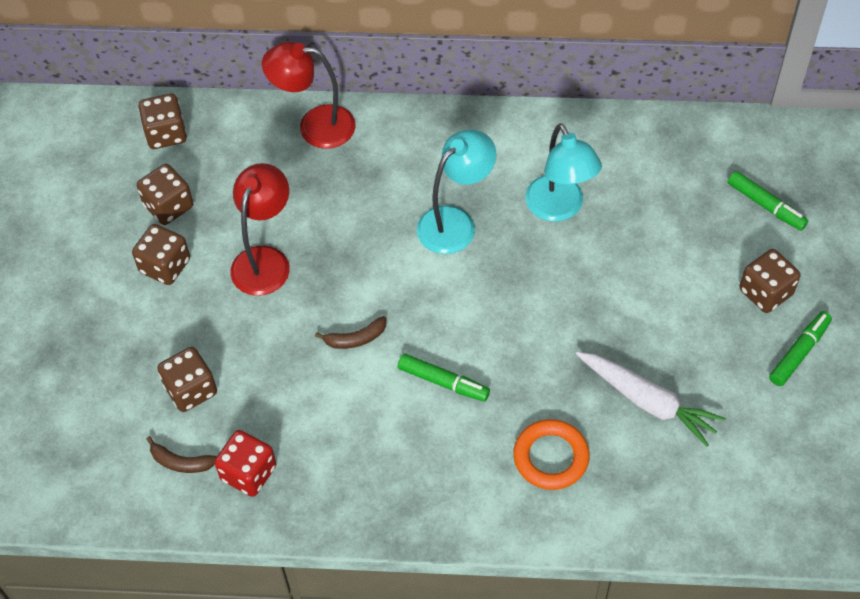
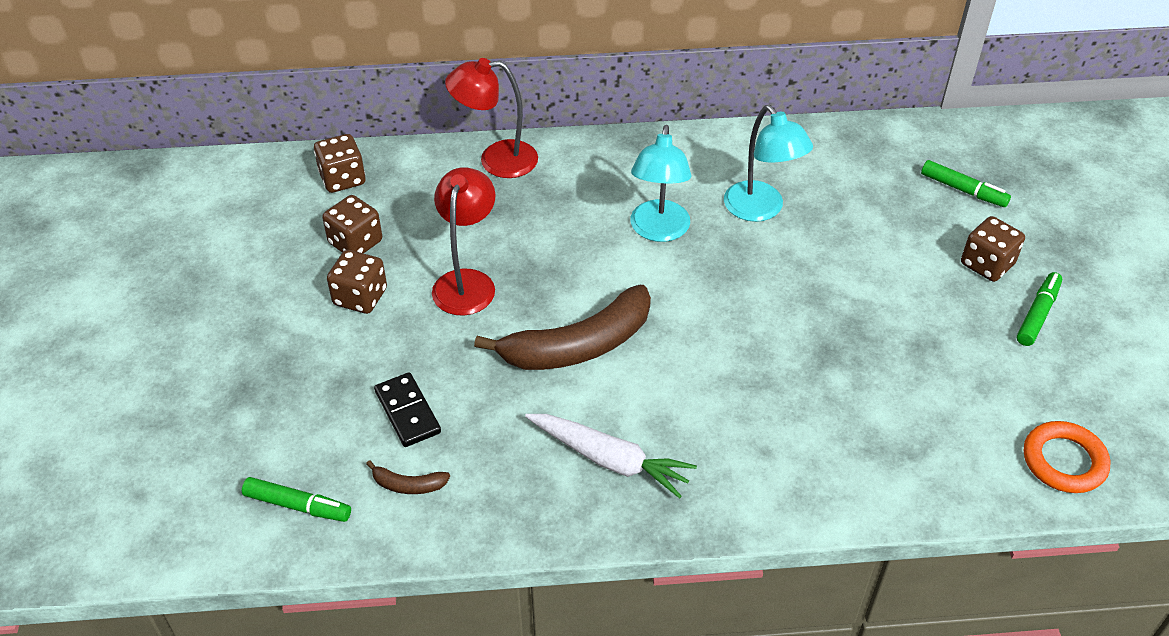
camera: 10 degrees left, 10 degrees down
brown dice [157,347,217,412] -> black domino [374,372,441,447]
red dice [214,430,276,497] -> none
brown banana [315,316,386,349] -> brown banana [474,285,651,370], size x2.37
green marker [398,354,490,402] -> green marker moved to [242,477,351,522]
turquoise lamp [417,130,496,254] -> turquoise lamp turned 150 degrees clockwise [631,125,691,242]
orange ring [513,419,590,490] -> orange ring moved to [1024,421,1111,493]
white carrot [576,352,725,447] -> white carrot moved to [525,414,697,498]

